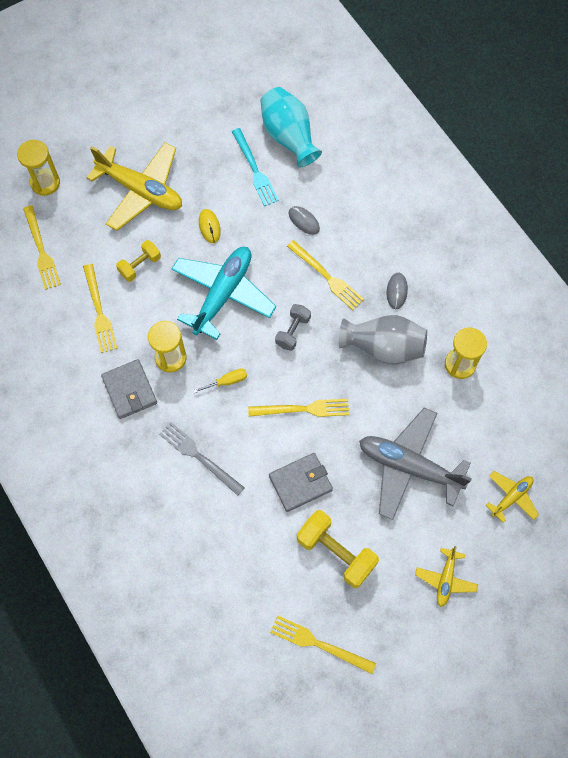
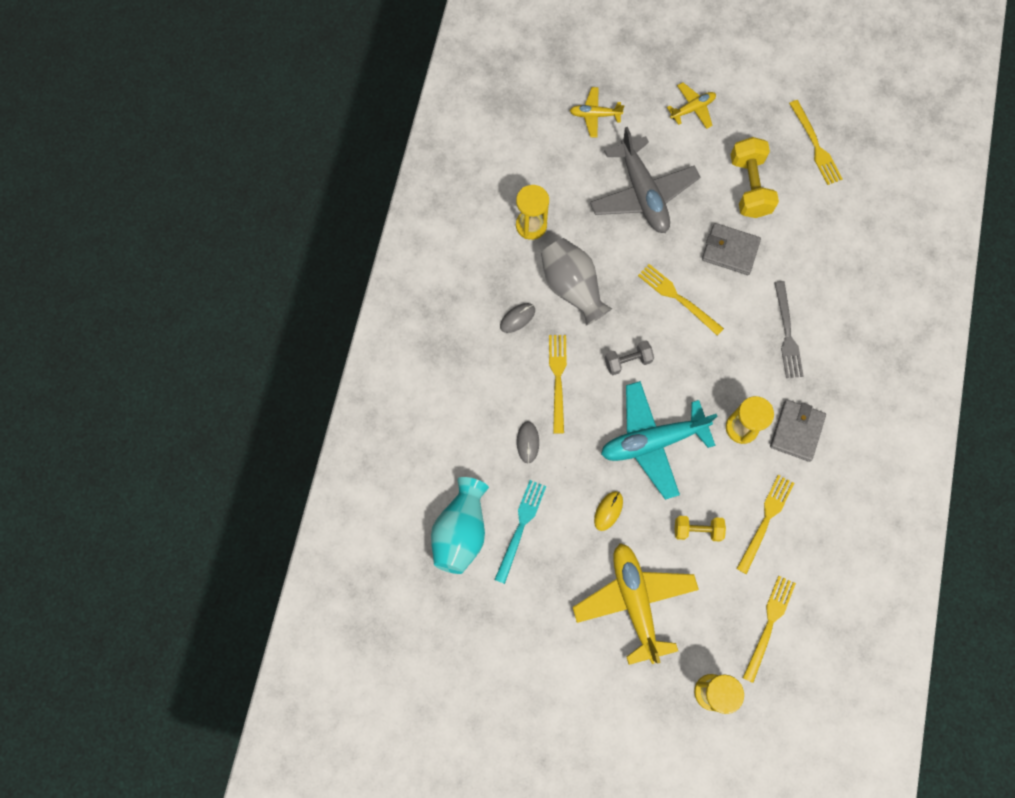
camera: 135 degrees left, 5 degrees up
yellow screwdriver [193,368,247,393] -> none

